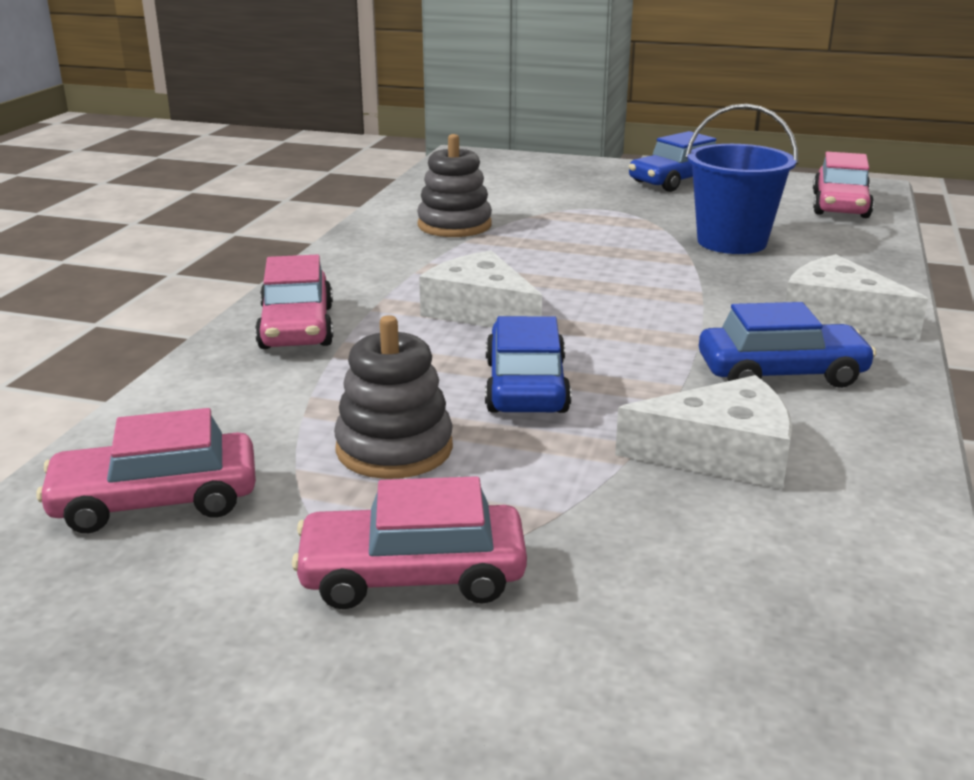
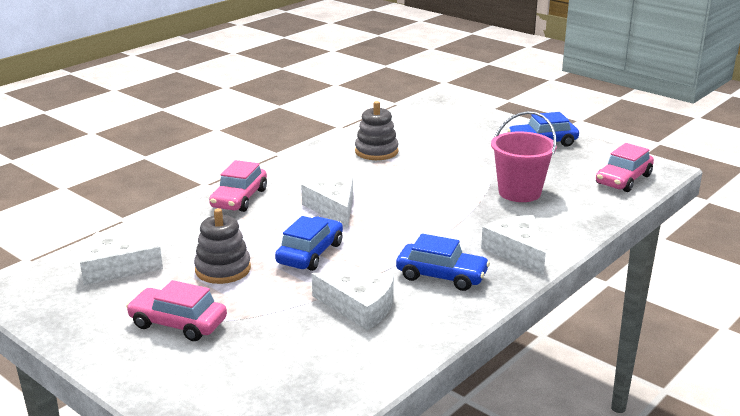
camera: 25 degrees right, 0 degrees up
pink car [36,408,256,533] -> white cheese [79,231,163,285]
blue bucket [685,104,798,254] -> pink bucket [491,111,556,202]

